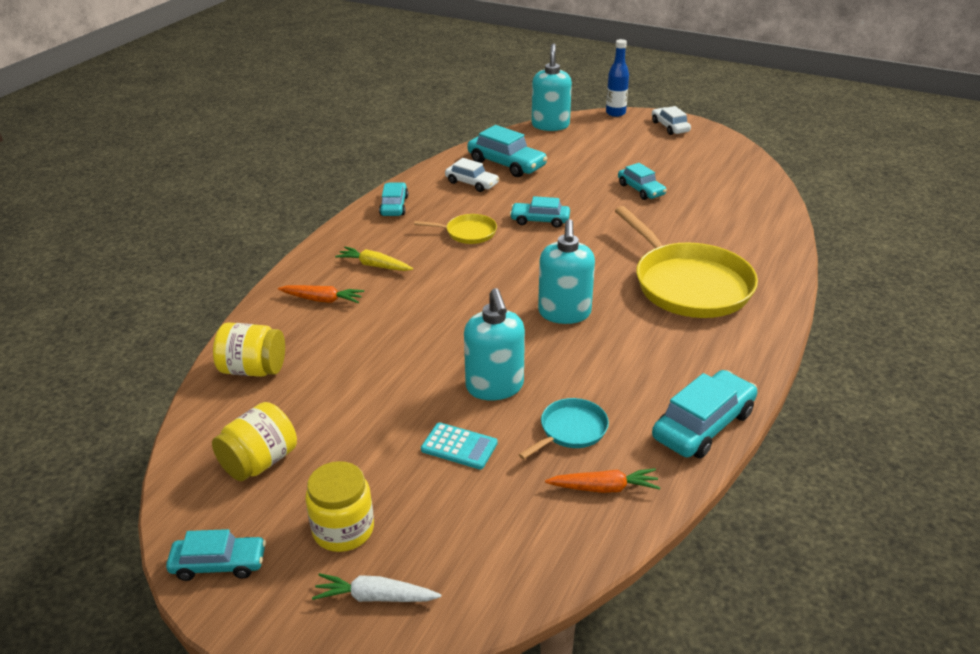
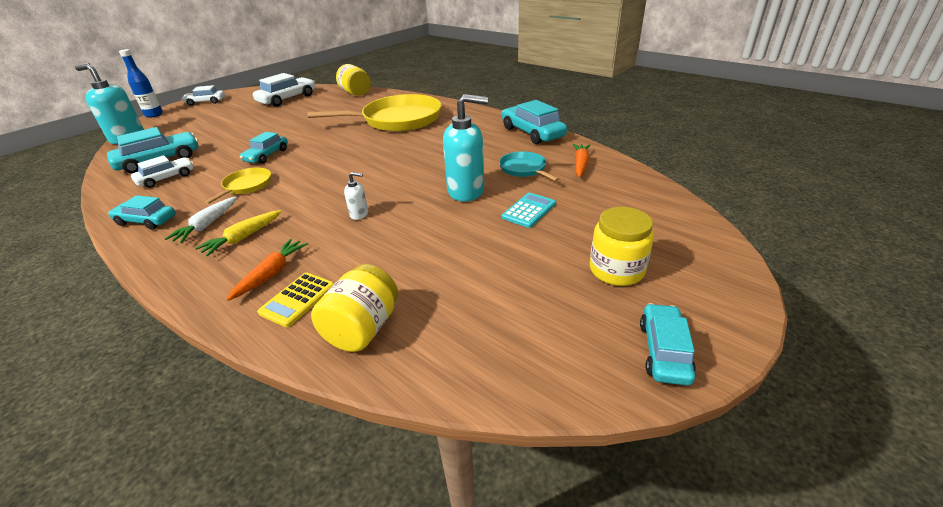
camera: 75 degrees left, 0 degrees up
yellow jar [212,402,297,481] -> yellow jar moved to [336,64,371,96]
white carrot [312,573,441,602] -> white carrot moved to [165,197,237,243]
turquoise soap dispenser [538,219,595,324] -> none
turquoise car [618,163,667,200] -> none
none -> white car [253,73,315,107]
none -> yellow calculator [257,272,334,327]
none -> white soap dispenser [344,172,368,220]

